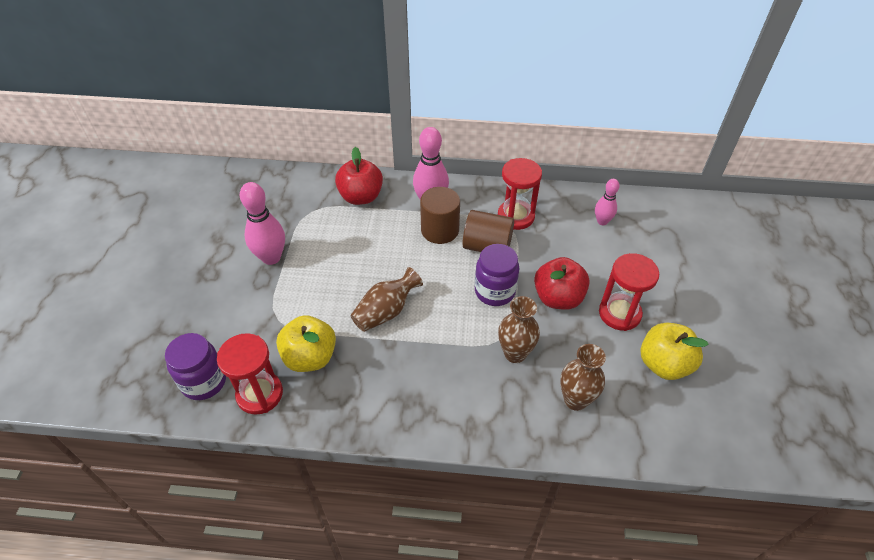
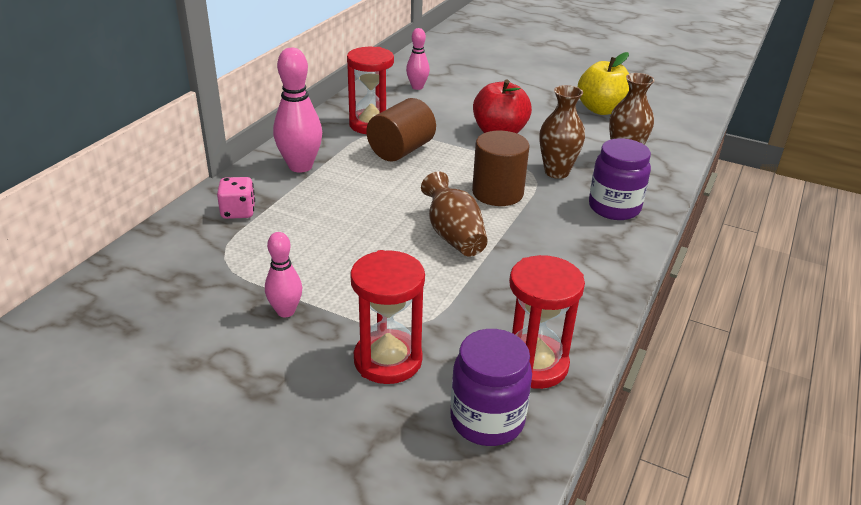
camera: 70 degrees left, 15 degrees down
pink bowling pin [240,182,285,265] -> pink bowling pin [265,232,302,317], size x0.59
yellow apple [276,315,336,372] -> none
red apple [335,147,383,205] -> pink dice [217,177,255,219]
brown cylinder [420,187,460,244] -> brown cylinder moved to [472,131,529,206]
purple jar [475,244,519,306] -> purple jar moved to [589,138,651,220]
red hourglass [599,253,659,331] -> red hourglass moved to [350,250,425,384]

